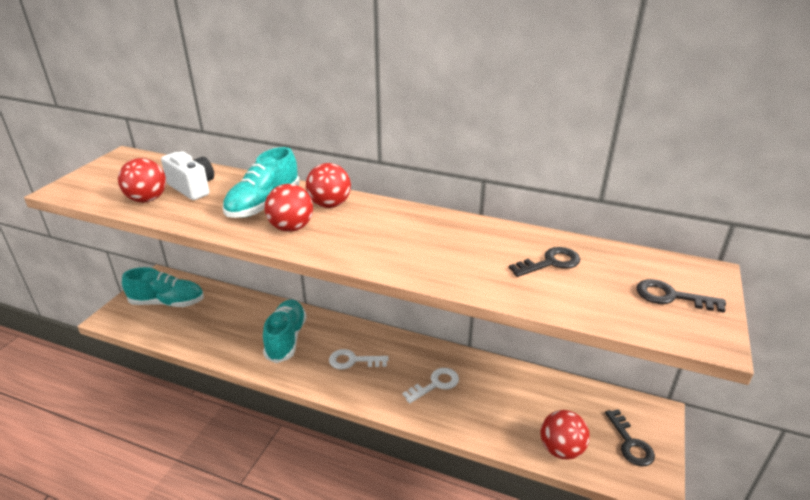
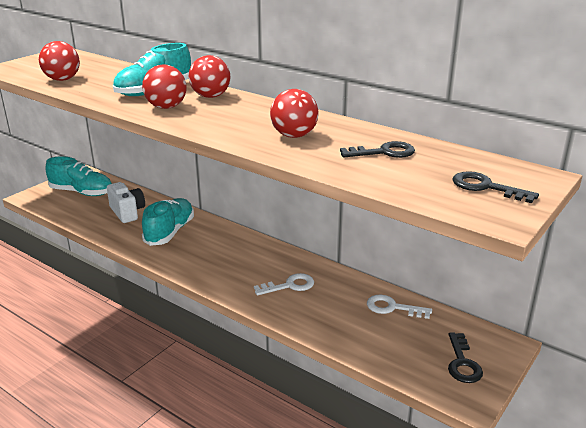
camera: 15 degrees right, 5 degrees down
white camera [161,151,214,200] -> white camera moved to [107,182,145,223]
white key [329,349,389,369] -> white key moved to [367,295,432,319]
red ball [541,410,590,460] -> red ball moved to [270,89,319,138]

